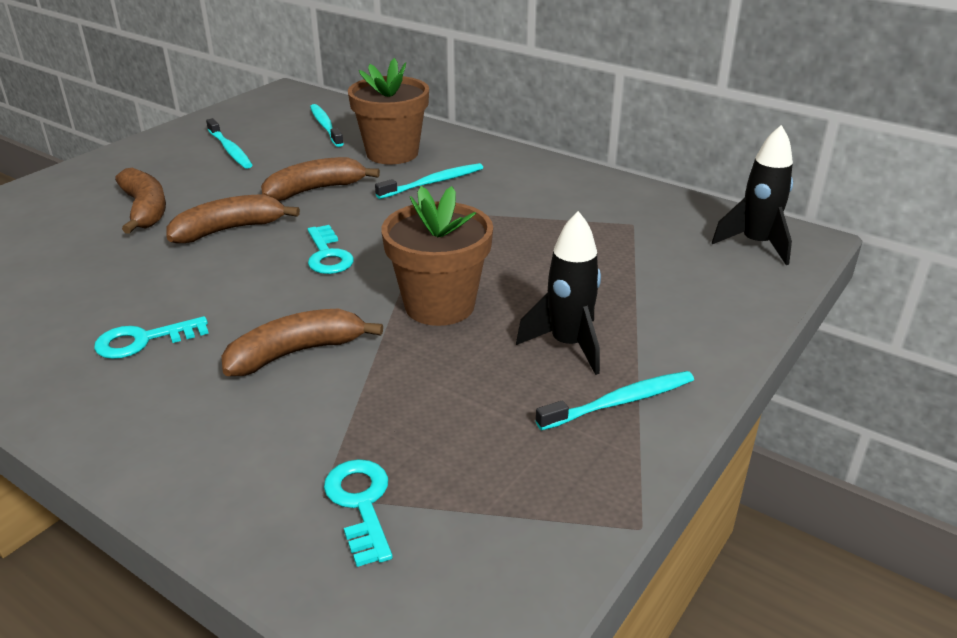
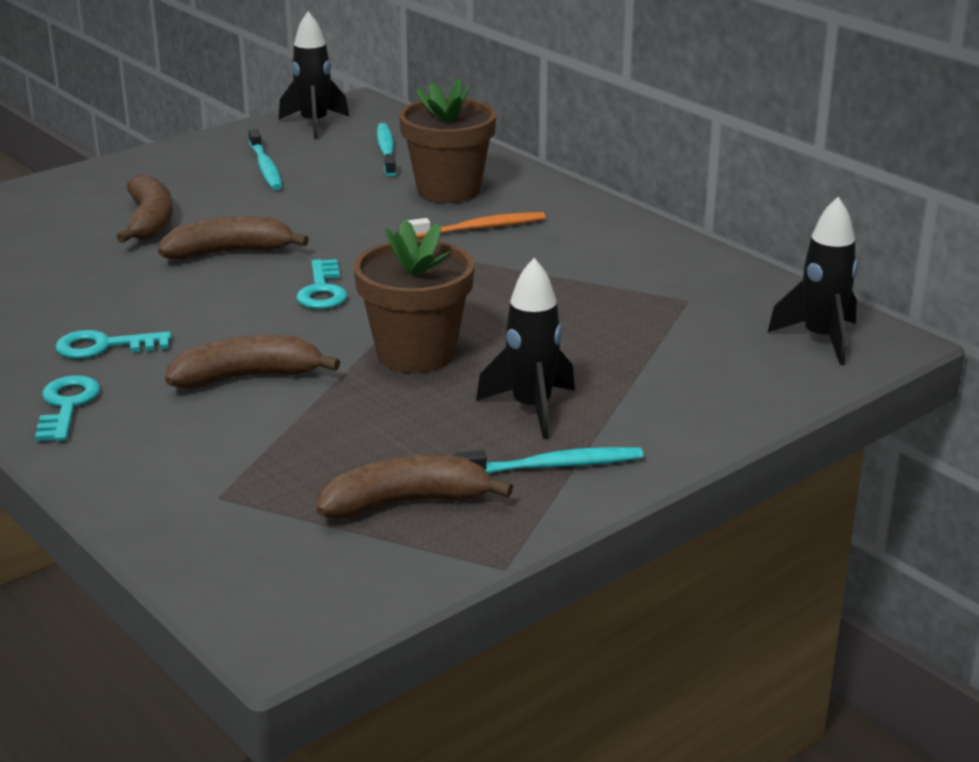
camera: 15 degrees right, 5 degrees down
brown banana [261,157,380,201] -> brown banana moved to [317,455,513,520]
turquoise key [324,459,393,567] -> turquoise key moved to [35,375,100,441]
turquoise toothbrush [375,163,483,199] -> orange toothbrush [407,212,545,238]
none -> black rocket [279,12,349,139]

